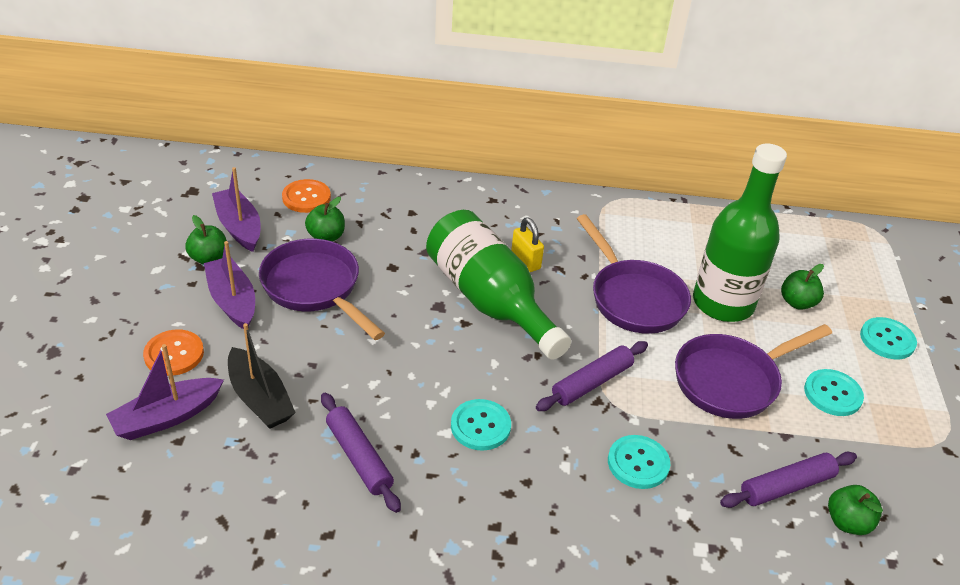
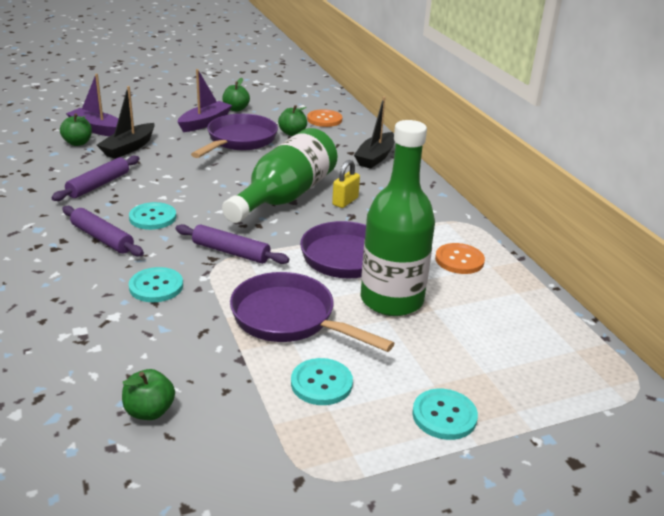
camera: 65 degrees right, 10 degrees down
orange button [143,329,204,376] -> orange button moved to [435,243,485,274]
purple boat [212,167,261,252] -> none
purple rolling pin [720,452,857,508] -> purple rolling pin moved to [62,206,144,257]
green apple [781,264,824,310] -> green apple moved to [60,113,92,146]
none -> black boat [354,97,395,169]

